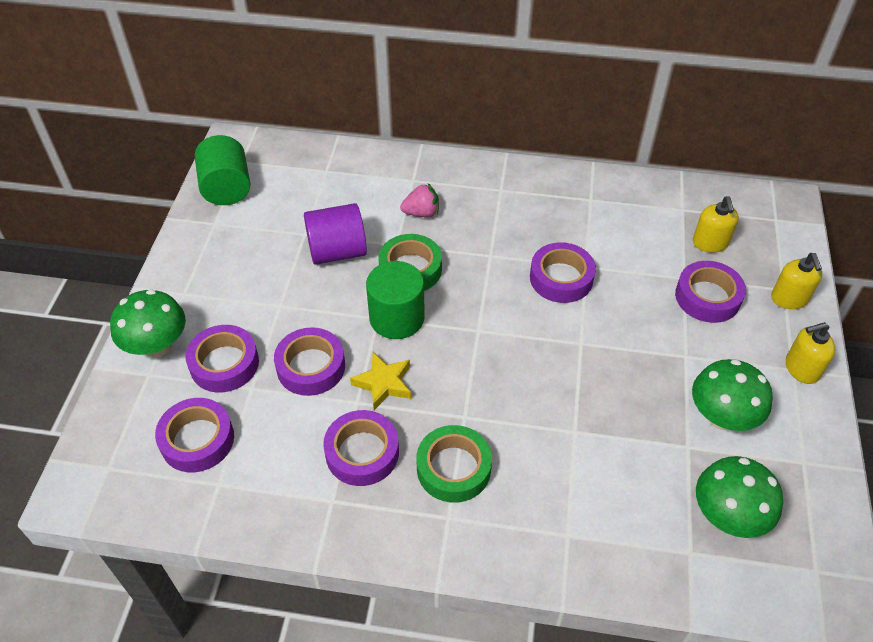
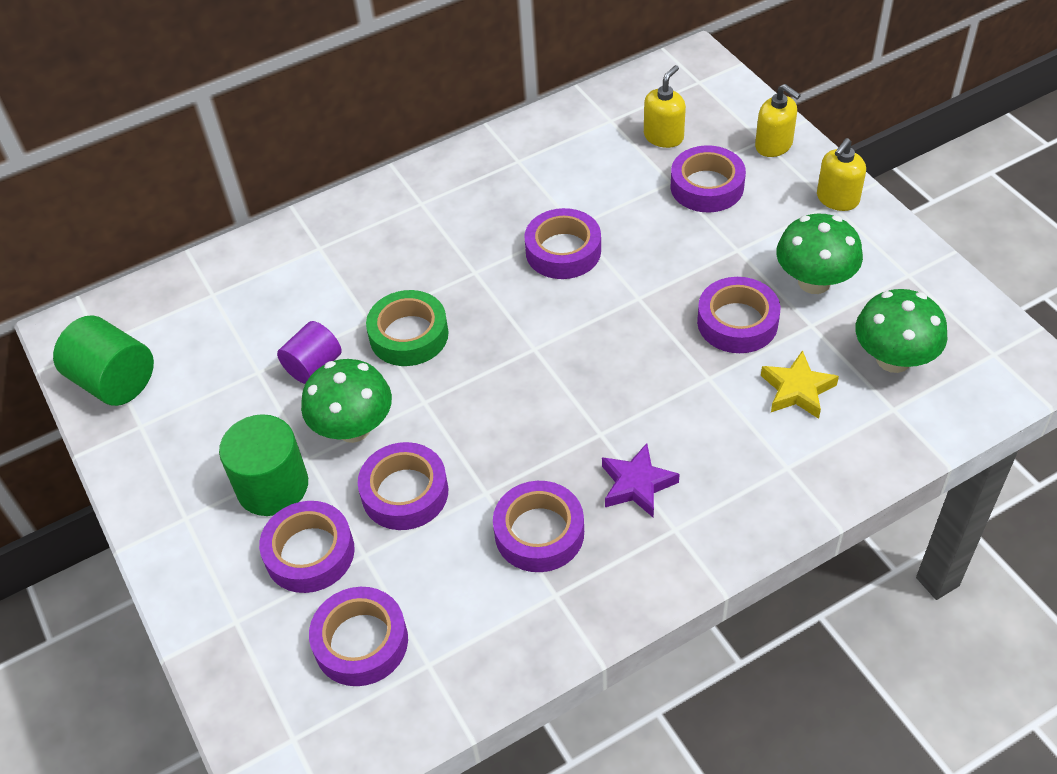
camera: 35 degrees left, 0 degrees up
green mushroom [110,289,186,358] -> green mushroom moved to [301,359,392,443]
purple cylinder [304,203,367,265] -> purple cylinder [277,321,341,384], size x0.67
yellow star [350,352,411,410] -> yellow star moved to [761,350,839,419]
green cylinder [366,261,425,339] -> green cylinder moved to [219,414,308,516]
pink strawberry [400,183,439,217] -> none
green tape [416,425,492,503] -> purple star [602,443,680,518]
yellow soap dispenser [693,196,739,253] -> yellow soap dispenser turned 105 degrees counterclockwise [644,65,686,148]
none -> purple tape [697,277,780,353]

